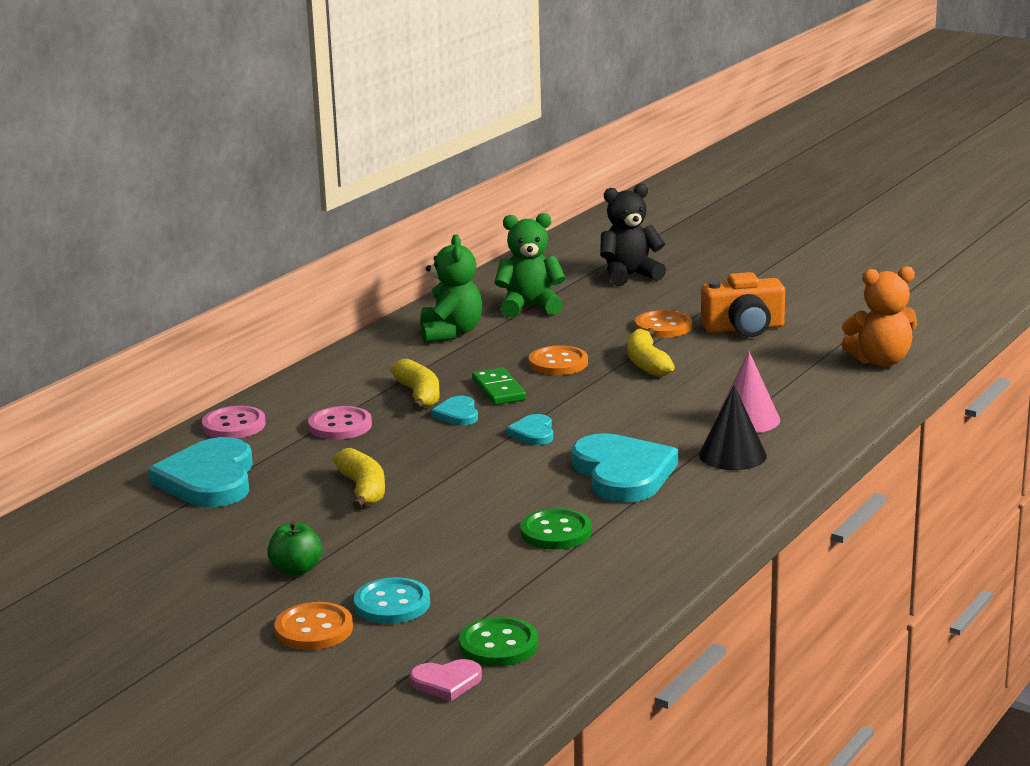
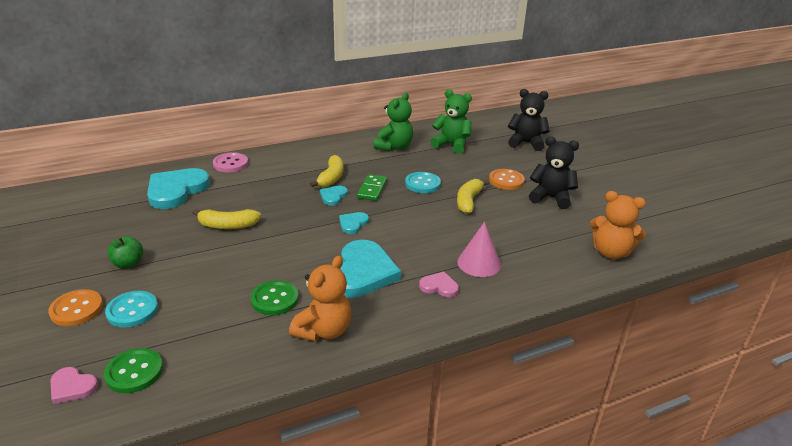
camera: 30 degrees right, 10 degrees up
pink button [308,406,372,440] -> none
yellow banana [333,448,385,509] -> yellow banana turned 75 degrees clockwise [192,209,261,229]
orange button [529,345,588,375] -> turquoise button [405,172,441,193]
black cone [699,385,767,470] -> pink heart [419,272,459,297]
orange camera [701,272,785,337] -> black teddy bear [529,136,579,209]
none -> orange teddy bear [289,256,352,341]

